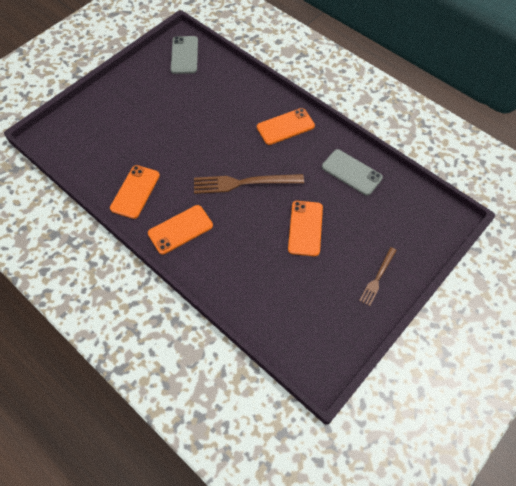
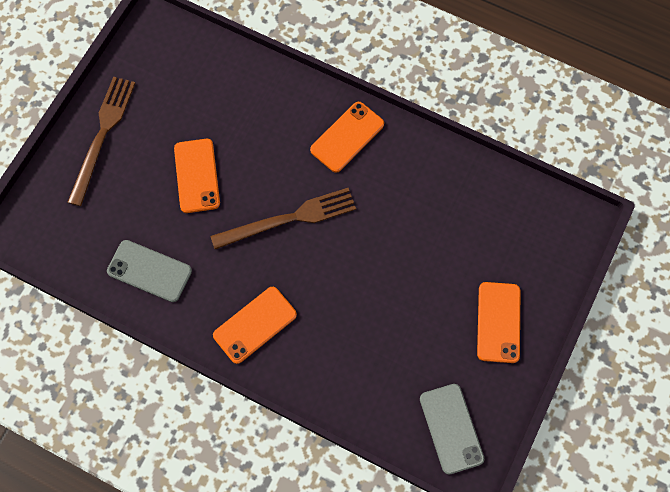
camera: 165 degrees right, 10 degrees up
orange phone [110,165,160,219] -> orange phone moved to [477,282,520,363]
brown fork [359,247,397,306] -> brown fork [67,77,135,206], size x1.74

